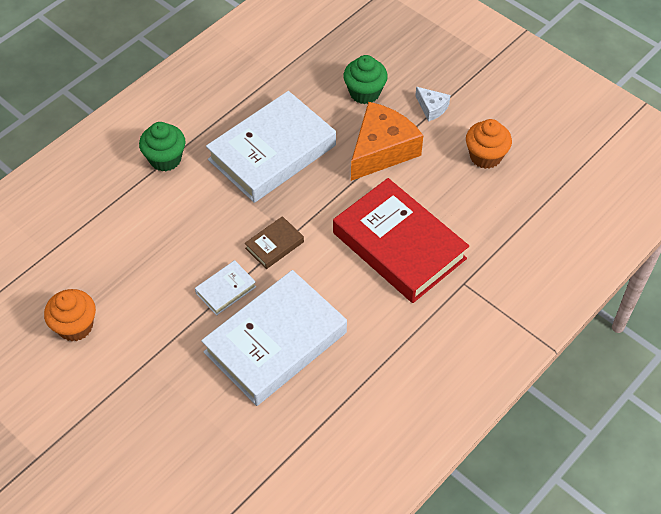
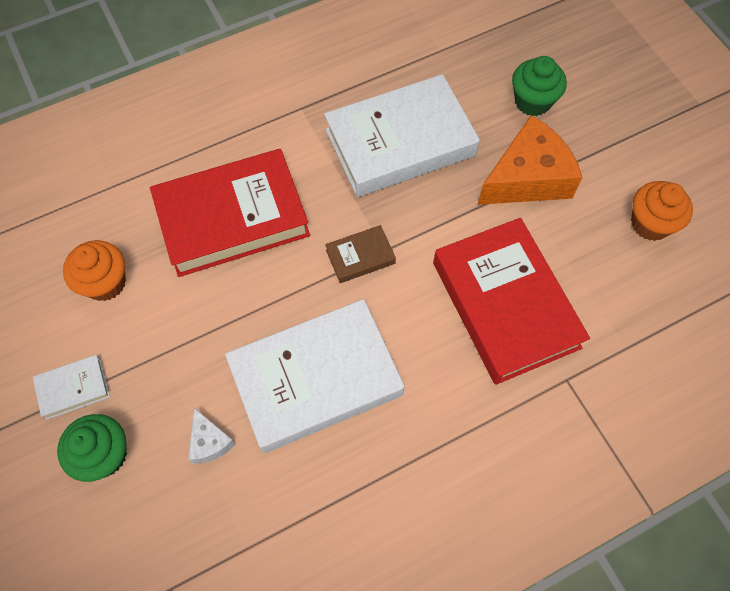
camera: 20 degrees right, 10 degrees up
green cupcake [139,122,185,171] -> green cupcake moved to [57,414,127,482]
white book [195,260,256,316] -> white book moved to [33,355,110,420]
white cheese [415,87,450,122] -> white cheese moved to [188,408,236,464]
none -> red book [150,149,310,277]

